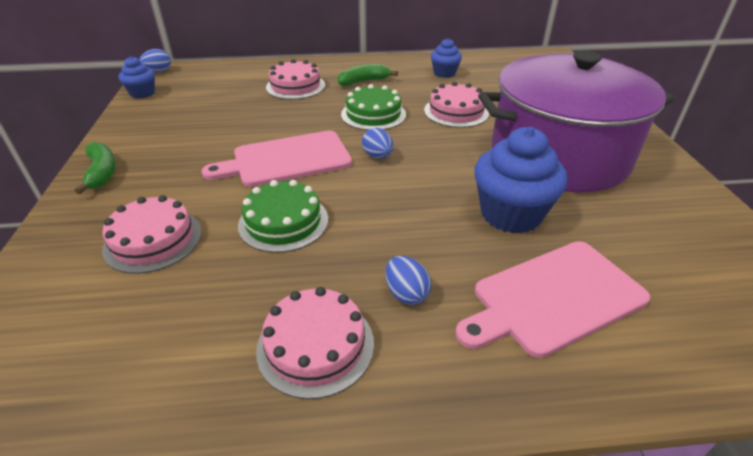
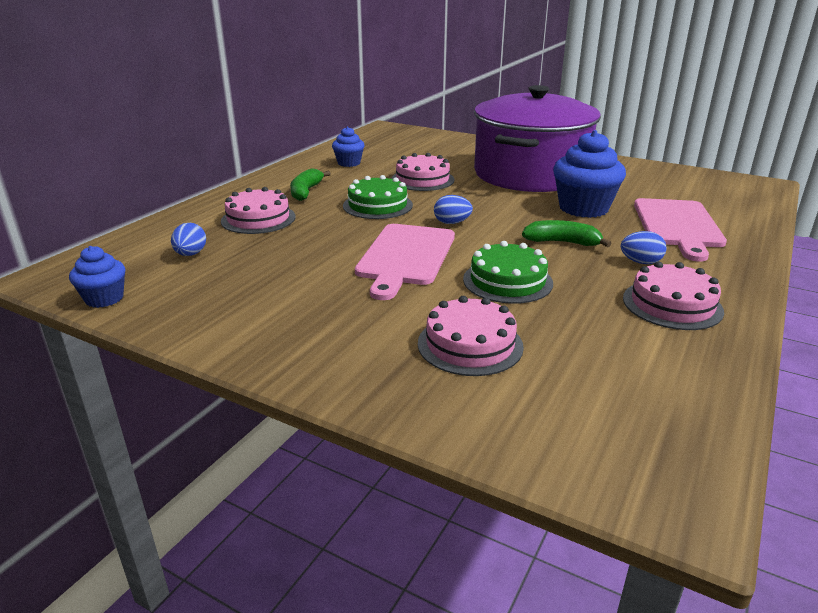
camera: 55 degrees left, 10 degrees down
green banana [74,142,116,194] -> green banana moved to [522,220,612,247]
blue egg [139,49,171,72] -> blue egg moved to [171,223,206,256]

